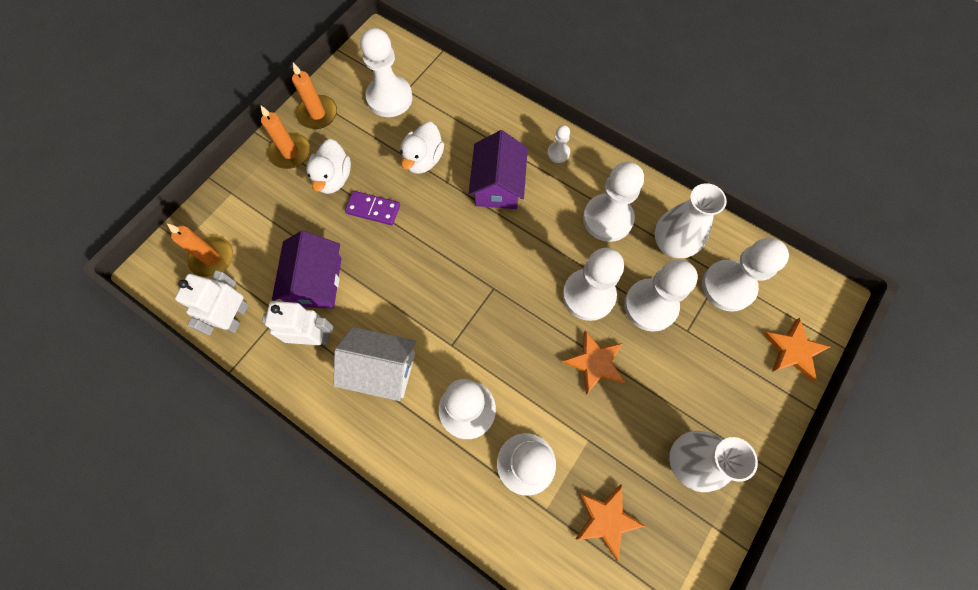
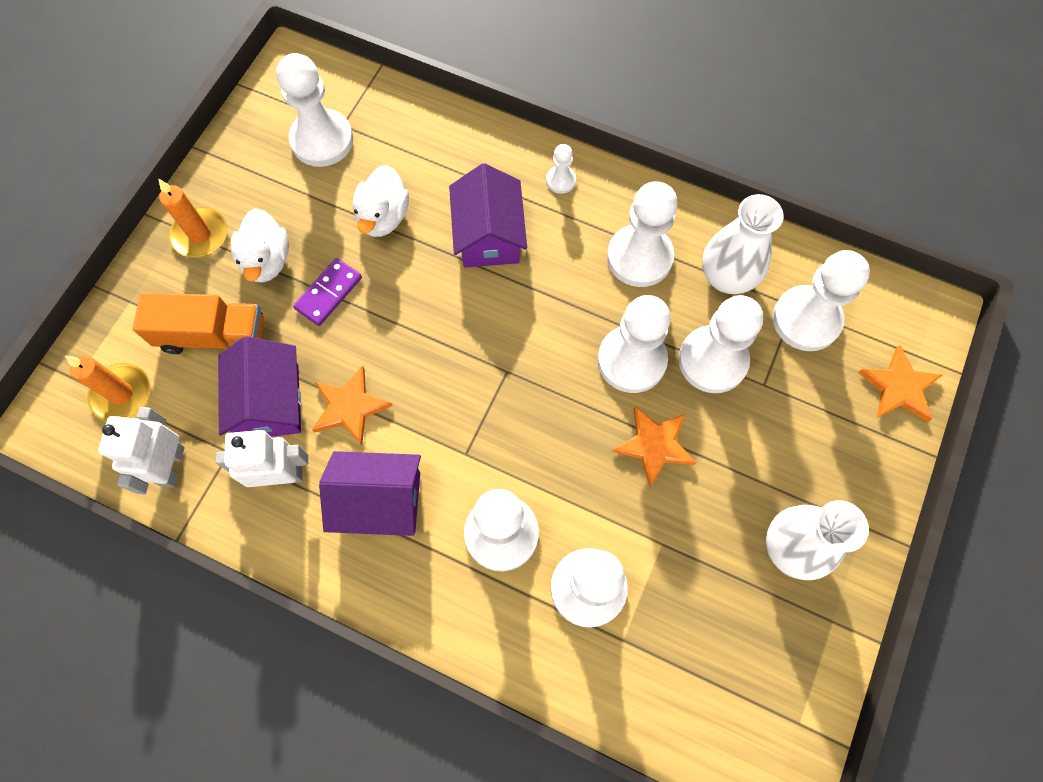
camera: 10 degrees left, 0 degrees up
orange candle [292,63,337,129] -> none
white house [333,327,416,401] -> purple house [319,451,421,536]
purple domino [345,191,400,225] -> purple domino turned 60 degrees counterclockwise [293,258,362,326]
orange star [575,485,645,561] -> orange star moved to [312,366,393,445]
none -> orange truck [133,292,264,354]

